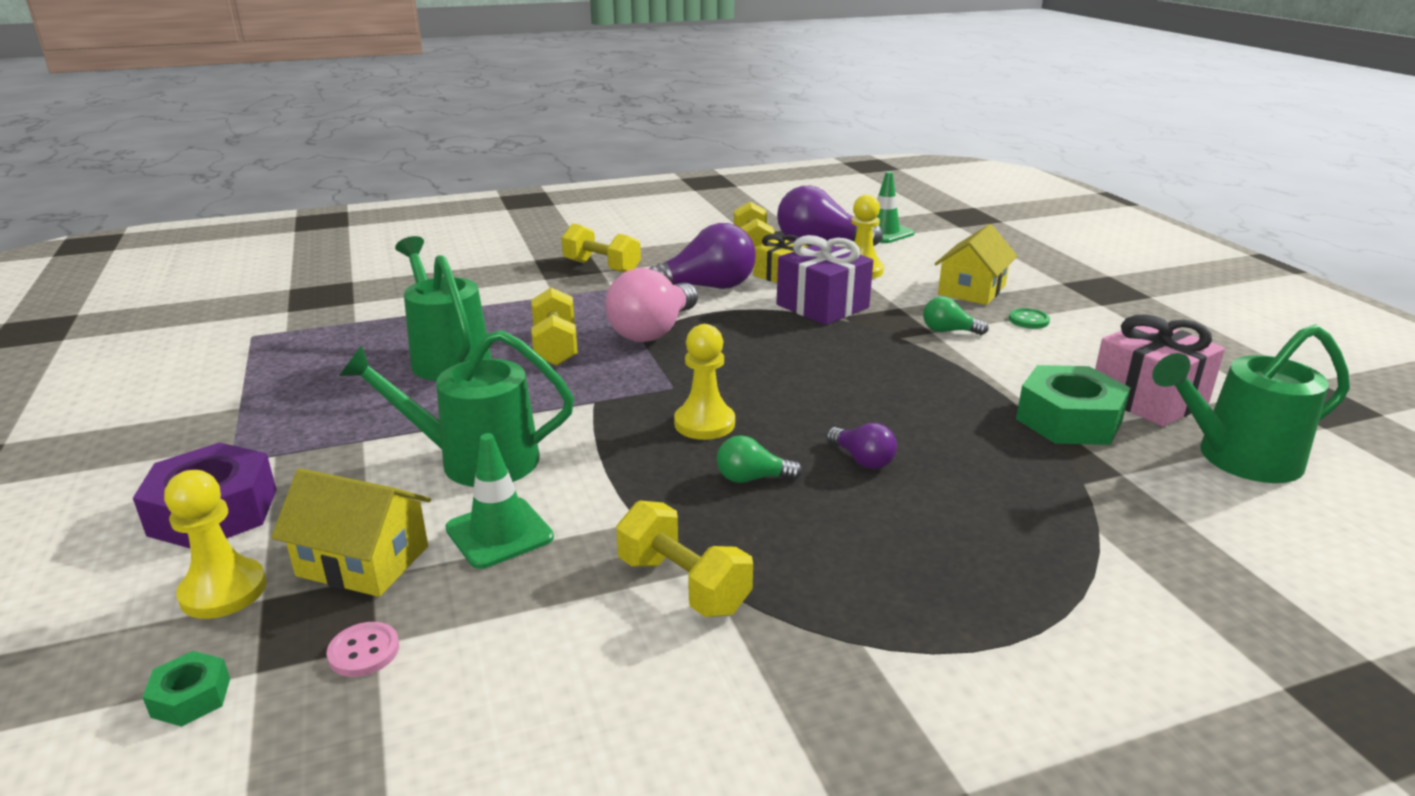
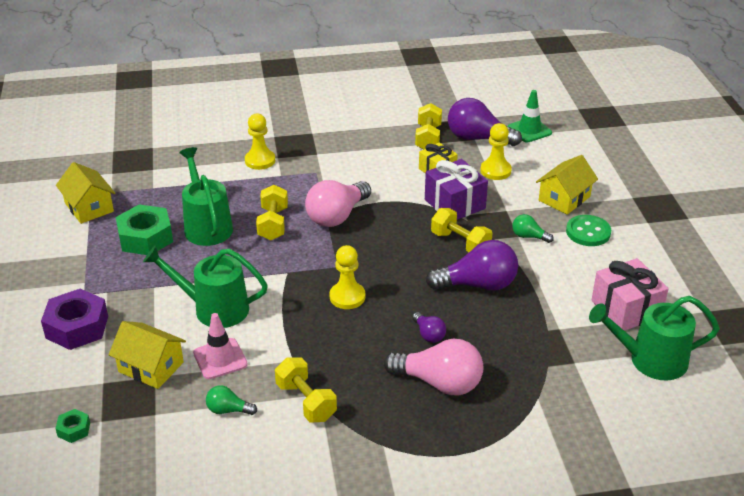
camera: 10 degrees right, 10 degrees up
yellow pawn [164,470,266,619] -> yellow pawn moved to [245,114,275,170]
pink button [326,622,399,677] -> none
green traffic cone [445,433,554,569] -> pink traffic cone [193,313,248,379]
yellow dumbbell [561,223,641,273] -> yellow dumbbell moved to [431,208,493,252]
purple light bulb [649,223,756,289] -> purple light bulb moved to [426,240,518,290]
green light bulb [717,435,802,483] -> green light bulb moved to [206,385,257,415]
green button [1009,308,1050,329] -> green button [566,215,611,246], size x1.68
green nut [1016,365,1130,445] -> green nut moved to [116,204,173,255]
none -> yellow house [56,162,115,224]
none -> pink light bulb [384,339,483,395]

